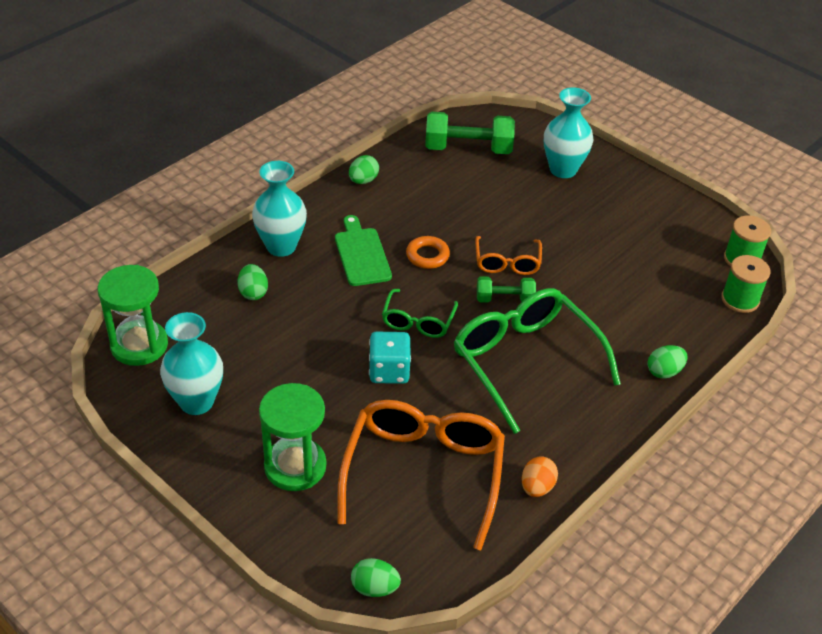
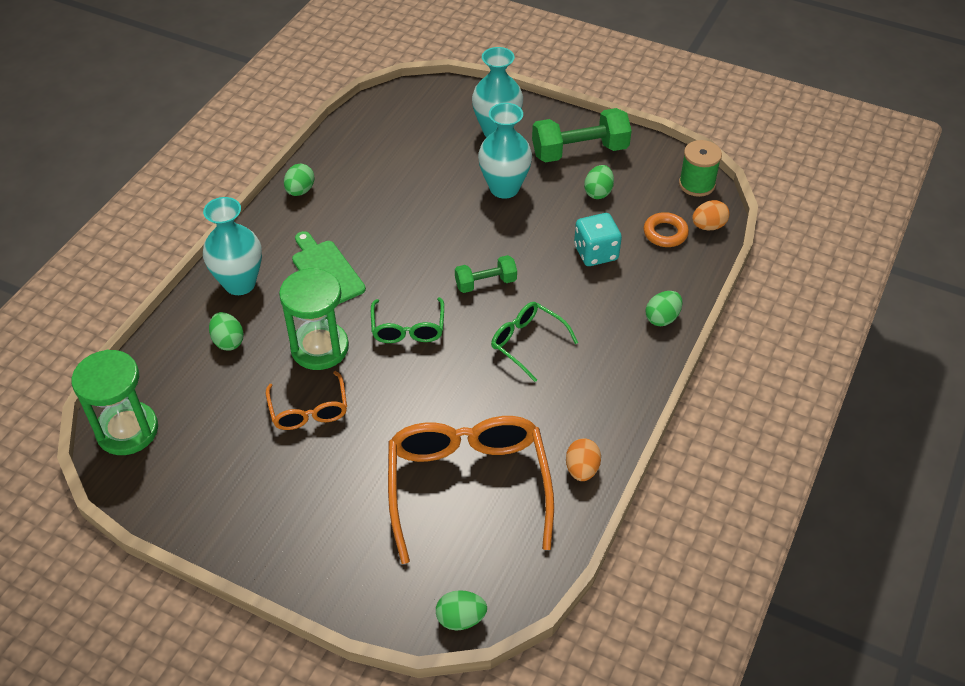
camera: 15 degrees left, 5 degrees up
turquoise vase [160,312,223,415] -> turquoise vase moved to [478,103,532,199]
green hourglass [259,383,326,491] -> green hourglass moved to [279,268,349,370]
turquoise dice [369,332,411,384] -> turquoise dice moved to [574,213,622,266]
orange ring [406,236,450,269] -> orange ring moved to [644,212,689,247]
green dumbbell [425,112,515,154] -> green dumbbell moved to [532,108,632,163]
green glasses [454,288,621,434] -> green glasses [491,302,578,382], size x0.52
orange glasses [475,236,542,275] -> orange glasses moved to [266,371,347,430]
green spool [721,255,771,313] -> orange egg [692,200,730,230]
none -> green egg [584,165,614,199]

